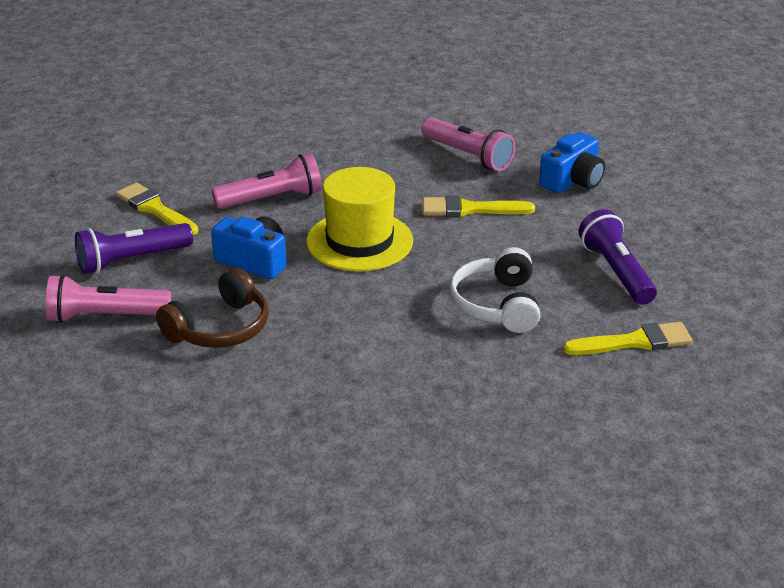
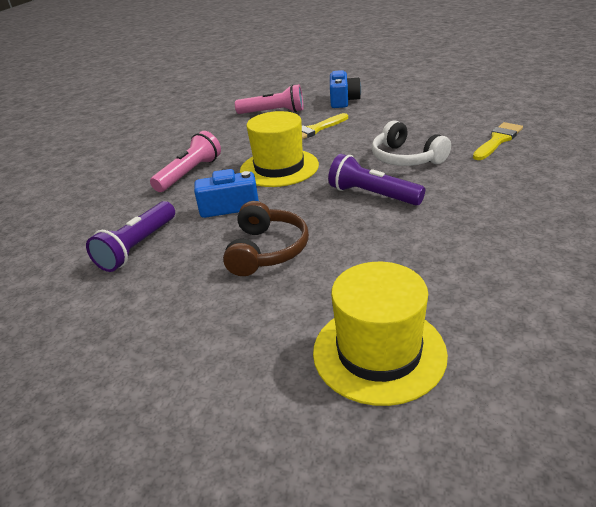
camera: 35 degrees left, 0 degrees up
pink flashlight [46,274,171,323] -> none
yellow brush [116,183,198,235] -> none
purple flashlight [579,209,657,305] -> purple flashlight moved to [328,154,425,206]
none -> yellow hat [313,262,448,406]

